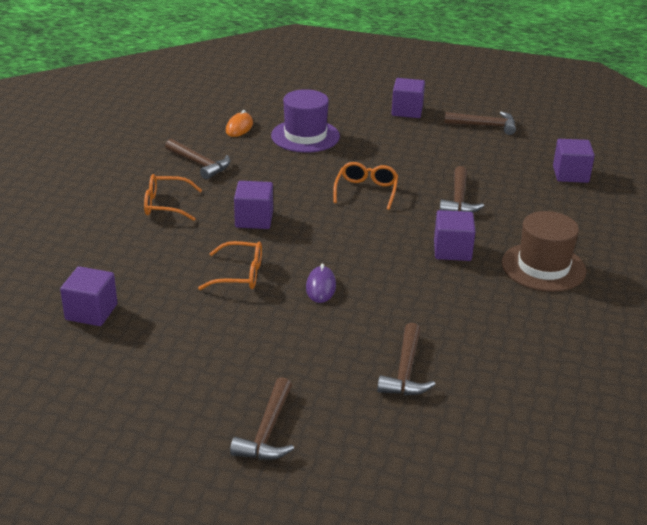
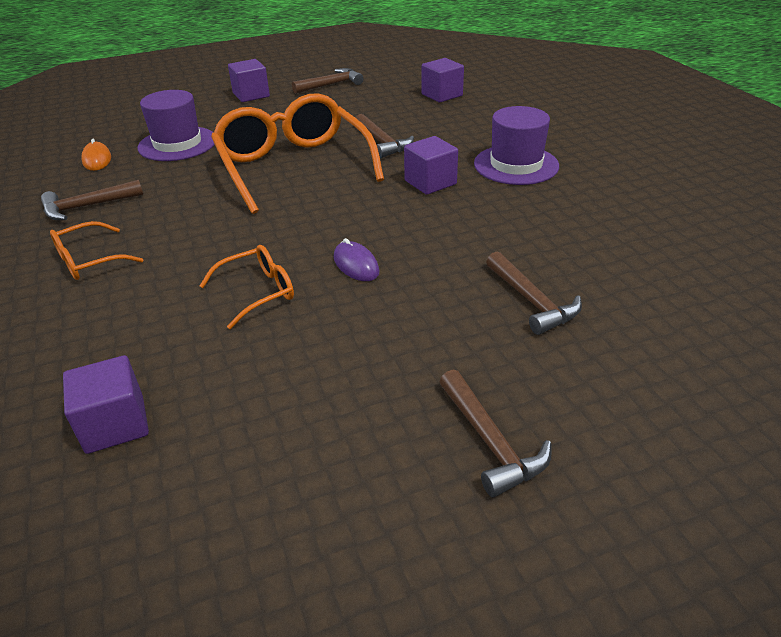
camera: 35 degrees left, 5 degrees up
brown hammer [165,139,230,180] -> brown hammer turned 150 degrees clockwise [41,180,143,220]
purple cube [234,181,273,229] -> none
orange glasses [333,162,398,210] -> orange glasses [211,93,384,214], size x2.14
brown hat [502,211,586,292] -> purple hat [474,106,559,185]

